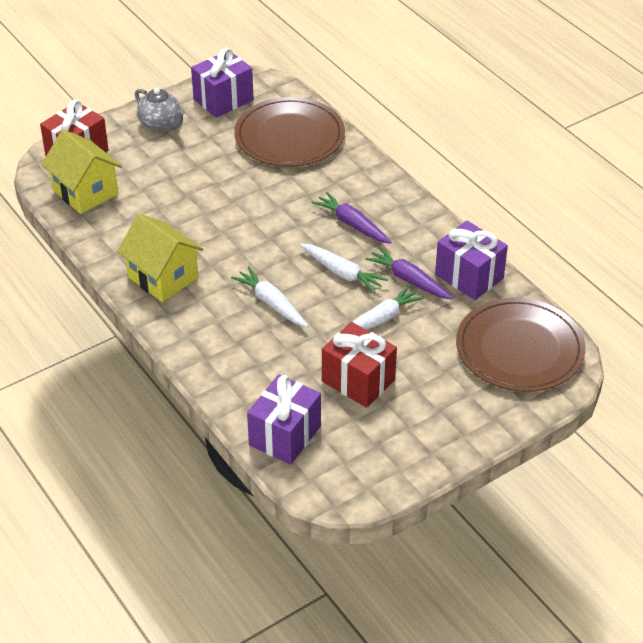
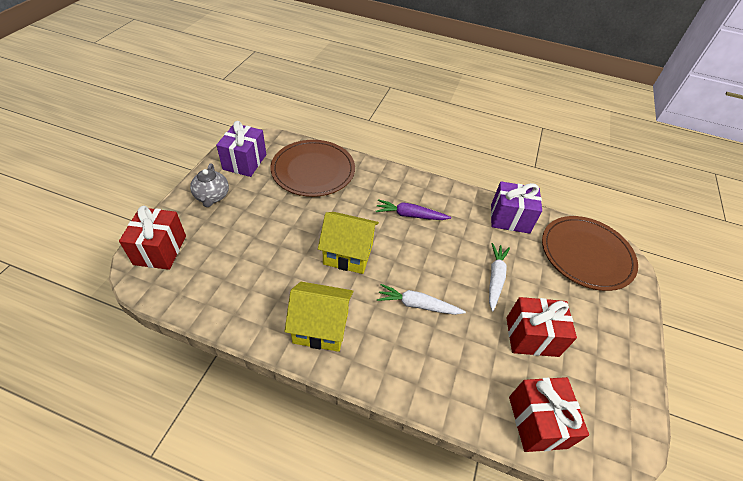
camera: 40 degrees left, 5 degrees up
yellow house [41,129,122,214] -> yellow house moved to [318,212,379,274]
grey teapot [135,88,185,131] -> grey teapot turned 75 degrees clockwise [190,163,229,207]
purple gift [247,375,321,465] -> red gift [509,377,589,452]
white carrot [300,243,388,293] -> none
purple carrot [365,246,453,300] -> none

